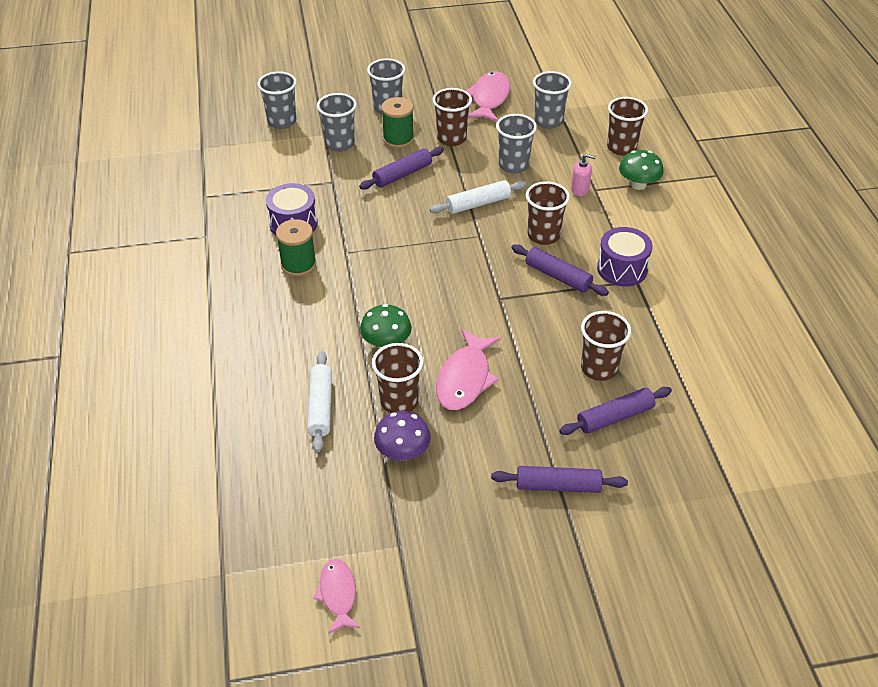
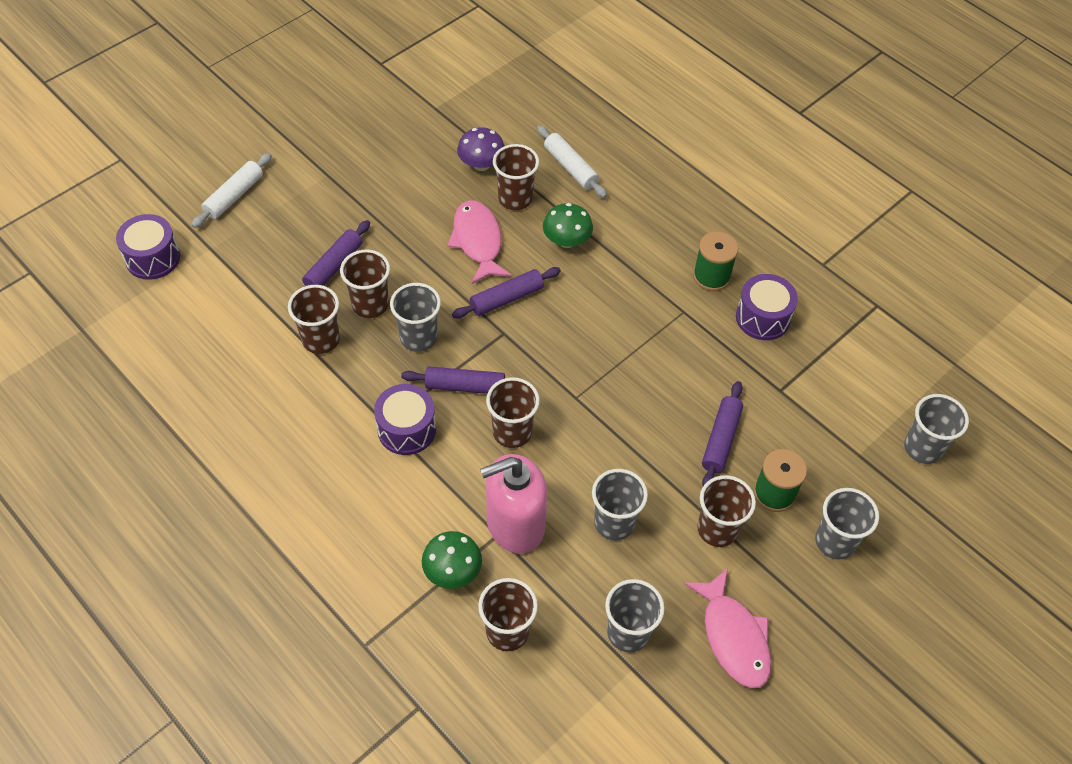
camera: 145 degrees right, 10 degrees up
pink fish [313,559,360,634] -> none
grey cup [317,93,357,152] -> grey cup moved to [390,283,441,352]
white rolling pin [430,180,526,214] -> white rolling pin moved to [191,153,272,228]
purple rolling pin [491,466,628,493] -> purple rolling pin moved to [452,267,561,318]
pink soap dispenser [571,154,596,196] -> pink soap dispenser [480,454,548,554], size x2.35
none -> purple drum [116,214,180,280]
none -> brown cup [288,285,340,354]

